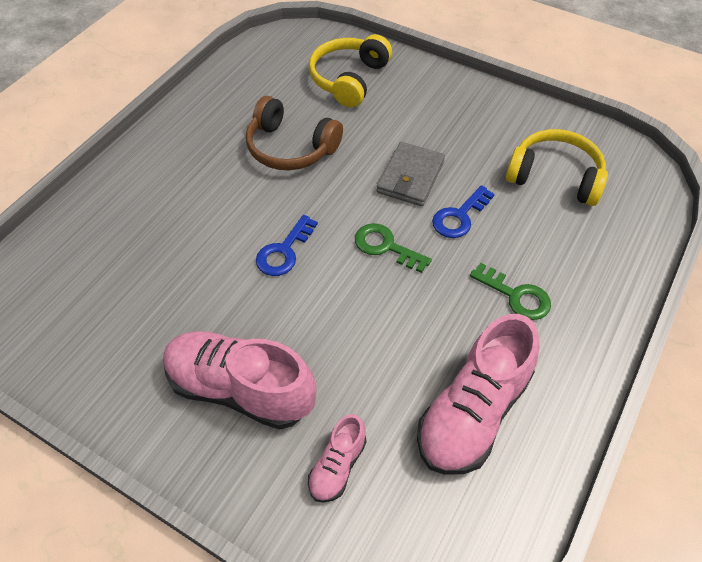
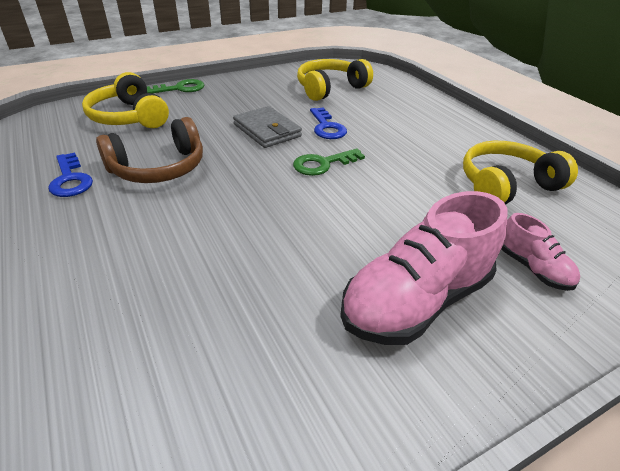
camera: 60 degrees left, 15 degrees down
blue key [256,215,318,276] -> blue key moved to [48,152,93,197]
pink shoe [417,314,539,475] -> yellow headphones [463,141,578,205]
green key [470,263,551,320] -> green key moved to [147,79,204,93]

